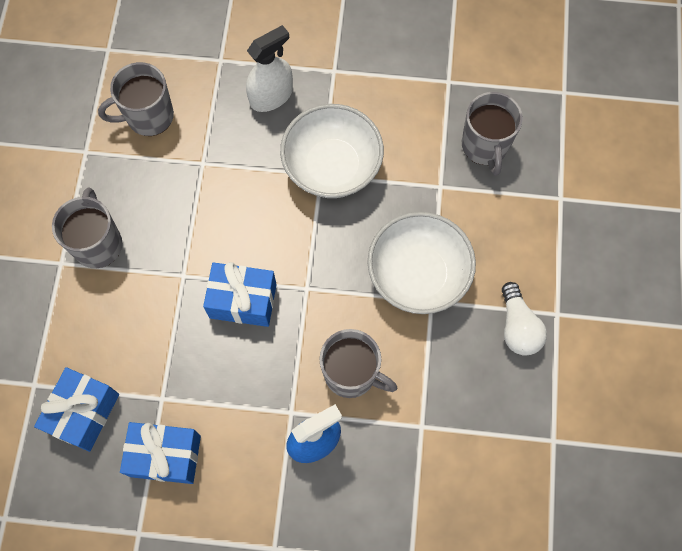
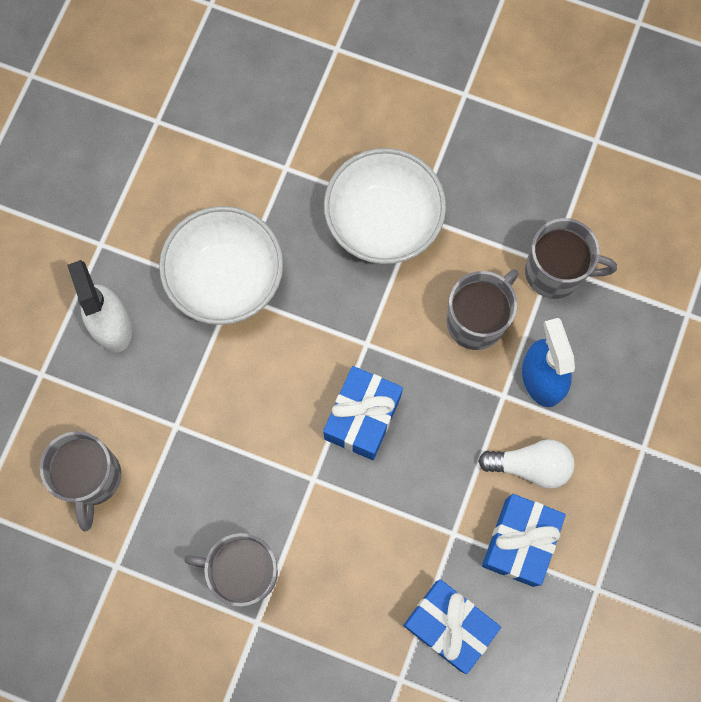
camera: 75 degrees left, 5 degrees up
grey mug [462,92,523,176] -> grey mug moved to [525,218,617,299]
white light bulb [502,282,547,356] -> white light bulb moved to [478,439,575,489]

